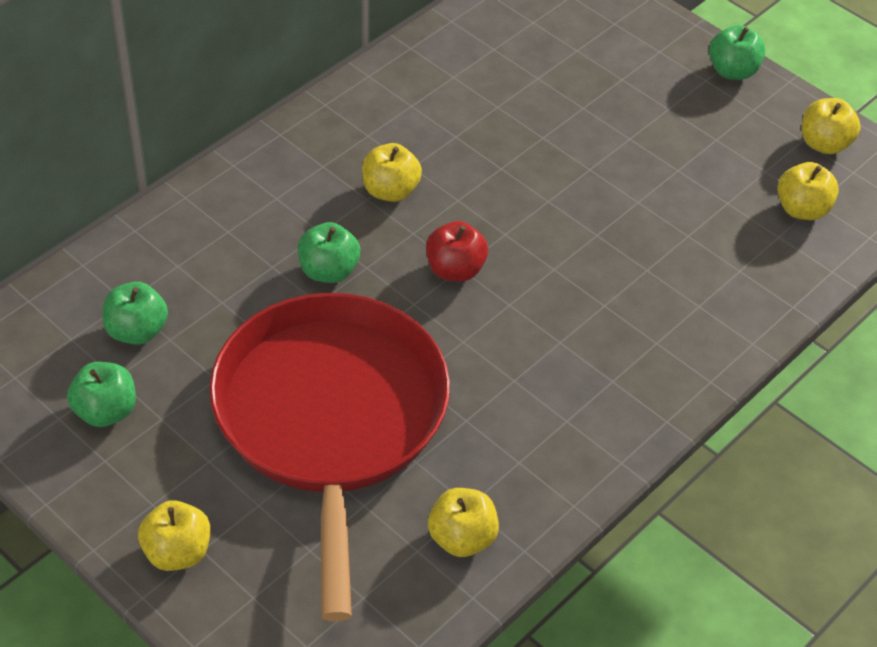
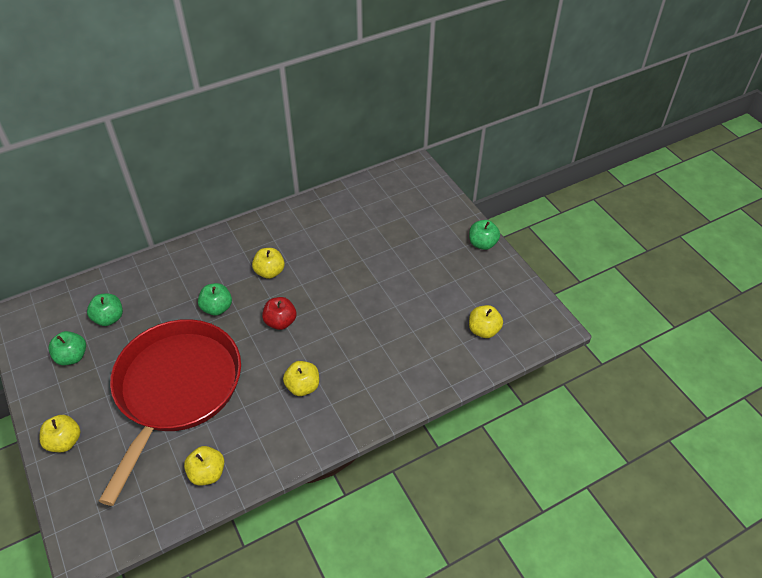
camera: 20 degrees right, 0 degrees up
yellow apple [802,98,861,154] -> yellow apple moved to [283,361,319,396]

